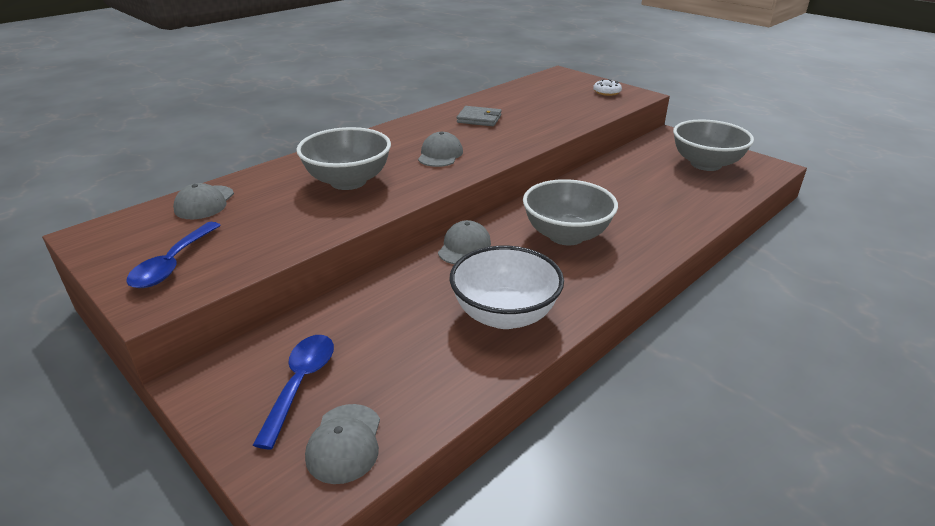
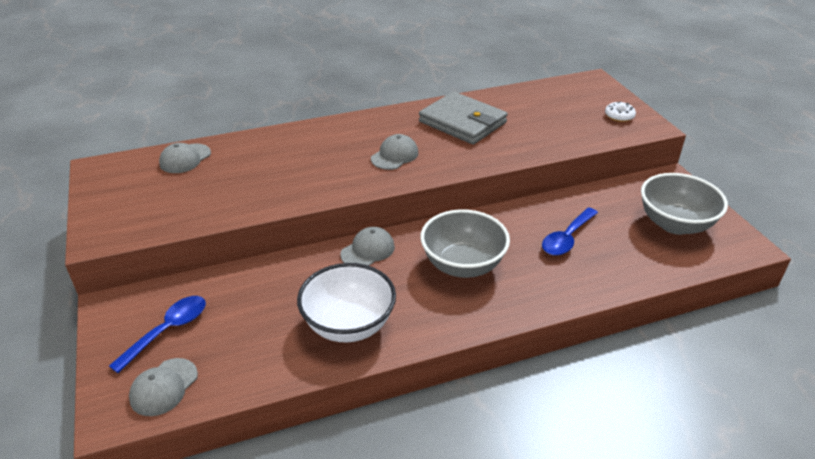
camera: 25 degrees right, 5 degrees up
blue spoon [126,222,221,288] -> blue spoon moved to [542,207,598,256]
grey bowl [296,127,391,190] -> none
grey wallet [457,106,502,126] -> grey wallet [419,92,508,145], size x1.83

